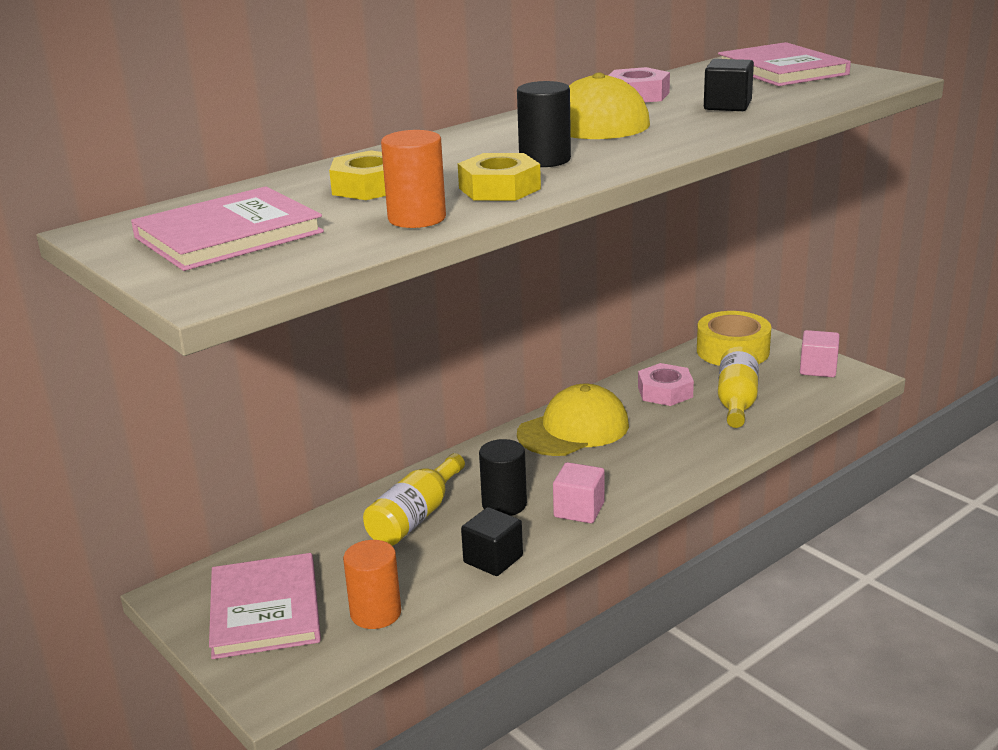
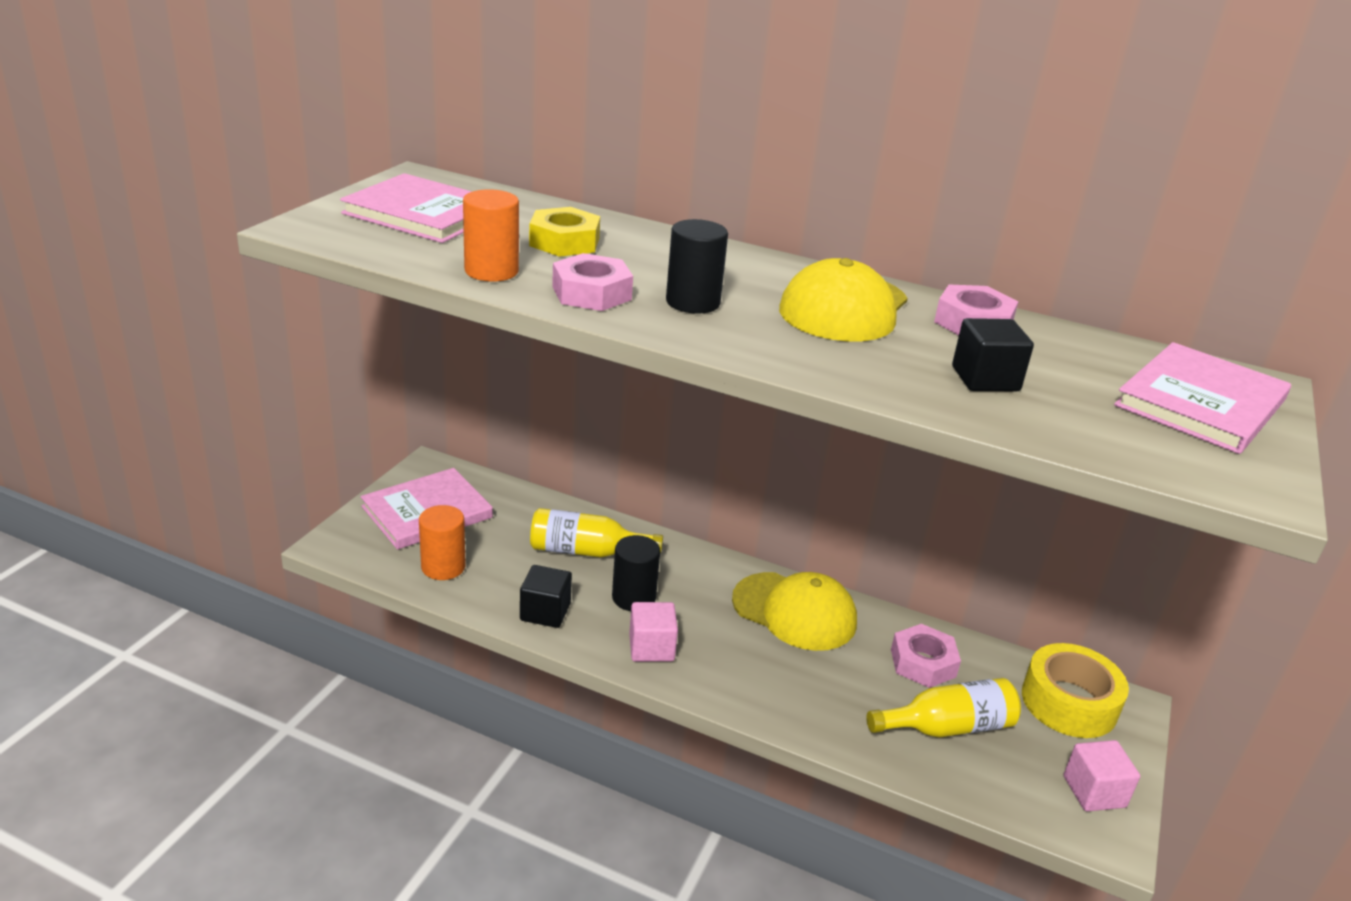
camera: 60 degrees right, 5 degrees up
yellow nut [458,153,541,201] -> pink nut [552,253,633,311]

